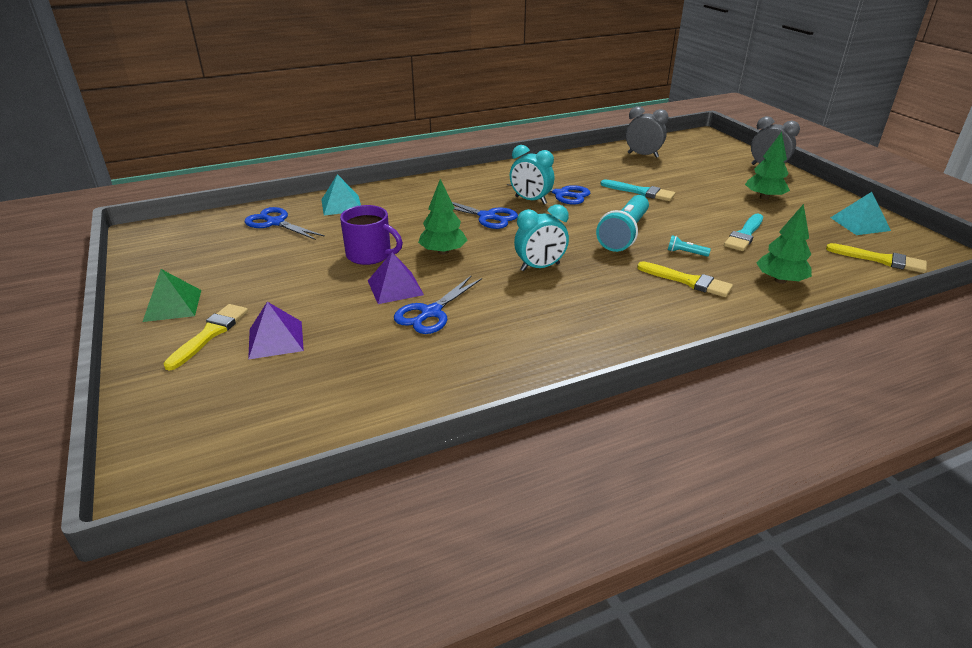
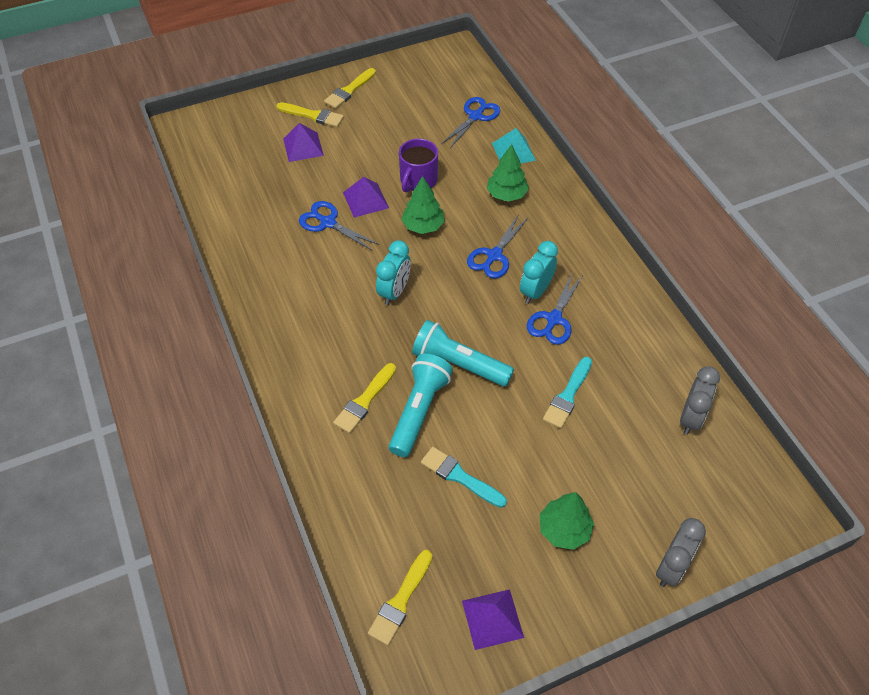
camera: 90 degrees right, 20 degrees up
green pyramid [142,269,201,322] -> yellow brush [324,68,376,109]
turquoise clock [514,204,569,271] -> turquoise clock turned 135 degrees counterclockwise [376,240,411,305]
turquoise flashlight [668,235,711,257] -> turquoise flashlight [389,354,453,457], size x2.50
green tree [756,204,812,284] -> green tree moved to [487,144,529,202]
turquoise pyramid [830,192,891,235] -> purple pyramid [462,589,524,650]

